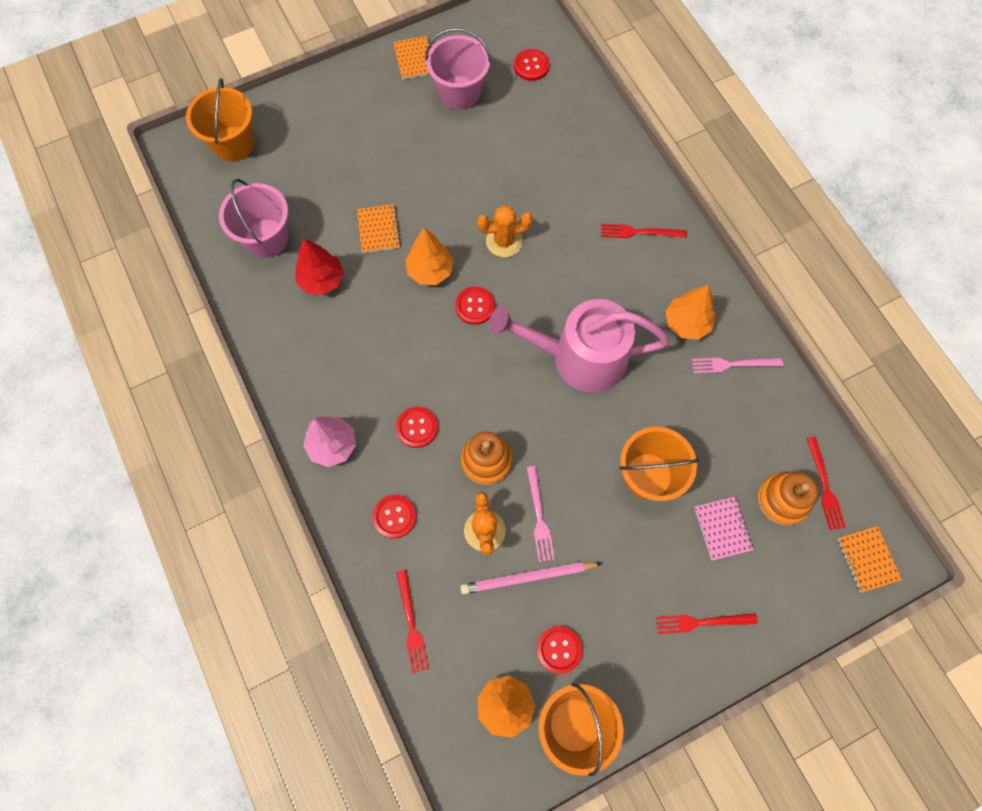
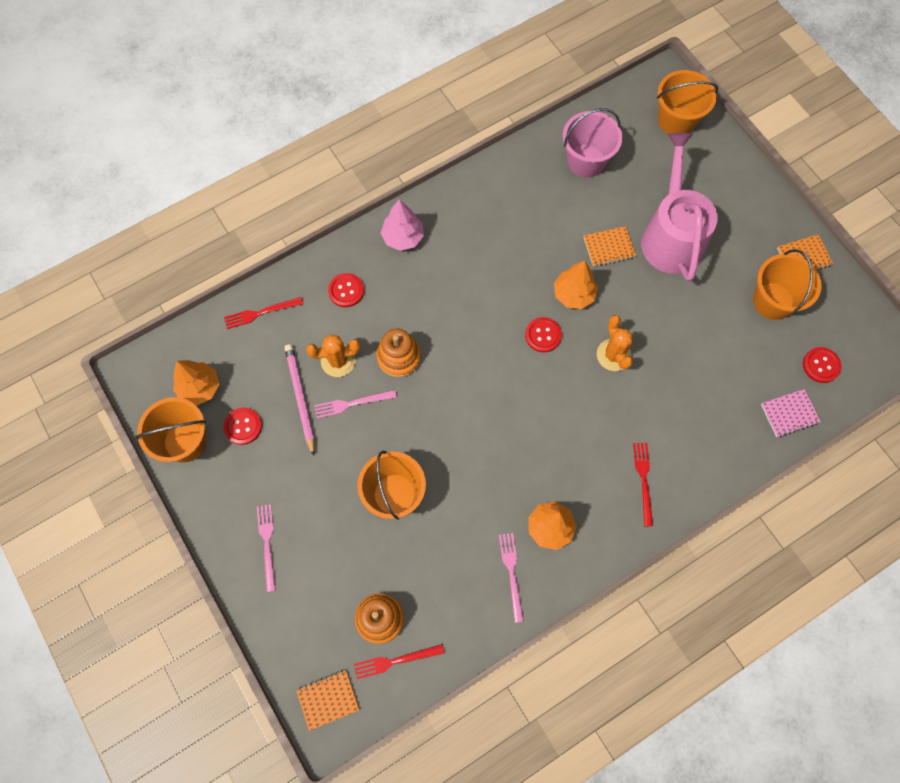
camera: 85 degrees right, 0 degrees up
red tree [295,238,344,295] -> none
red button [396,407,438,448] -> none
pink bucket [425,28,491,110] -> orange bucket [753,249,822,320]
pink watering can [489,299,670,393] -> pink watering can moved to [641,133,718,281]
red fork [656,613,758,634] -> pink fork [257,504,276,592]
pink notebook [694,497,753,561] -> pink notebook moved to [761,389,821,437]

